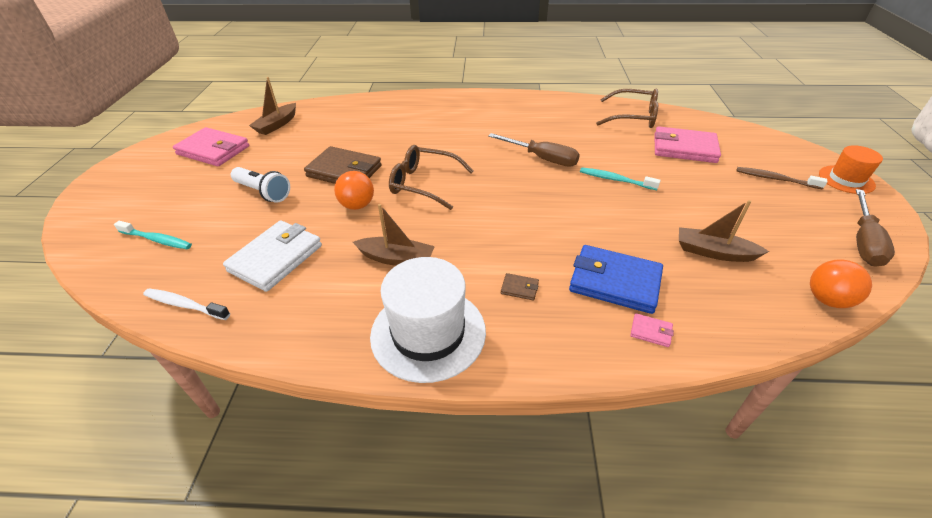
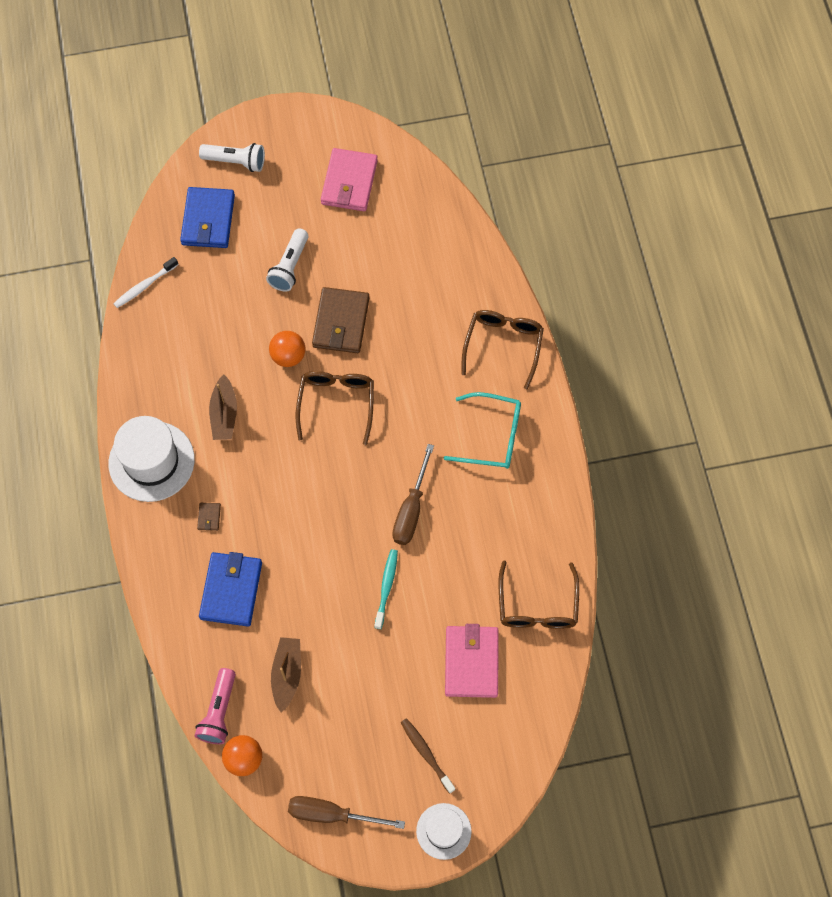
camera: 75 degrees right, 25 degrees up
turquoise toothbrush [114,221,192,249] -> blue wallet [180,187,235,248]
white toothbrush [143,288,230,320] -> white toothbrush turned 135 degrees counterclockwise [113,257,179,308]
white wallet [223,220,322,292] -> none
brown boat [249,77,296,135] -> none
pink wallet [630,313,674,347] -> none
brown toothbrush [737,167,828,189] -> brown toothbrush turned 45 degrees counterclockwise [401,718,455,794]
orange hat [819,145,883,194] -> white hat [416,803,472,860]
none -> pink flashlight [195,668,236,744]
none -> white flashlight [199,143,265,172]
none -> turquoise glasses [444,392,521,469]
none -> brown glasses [461,310,544,389]

